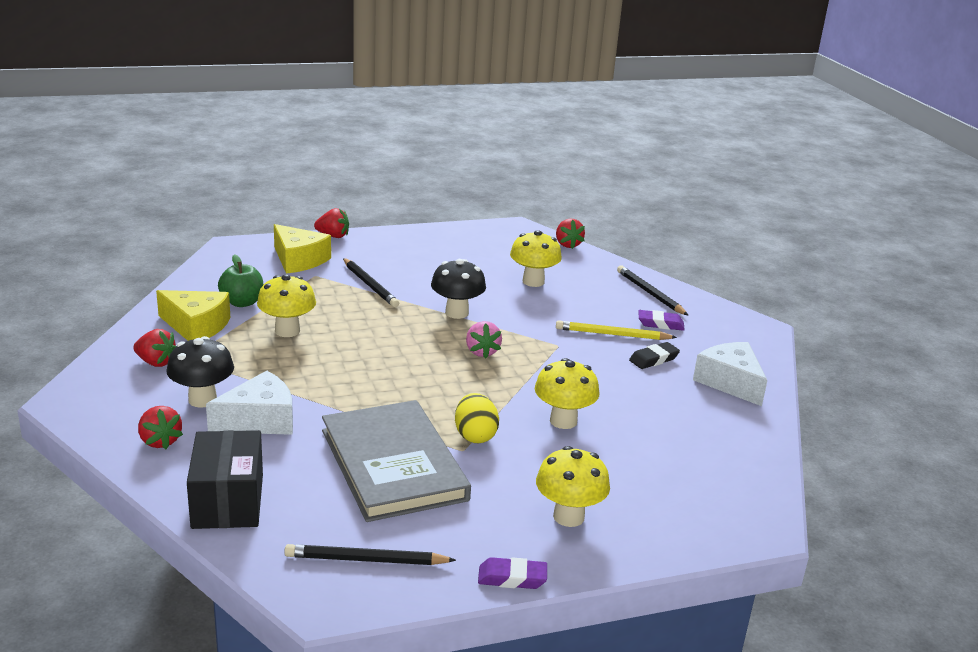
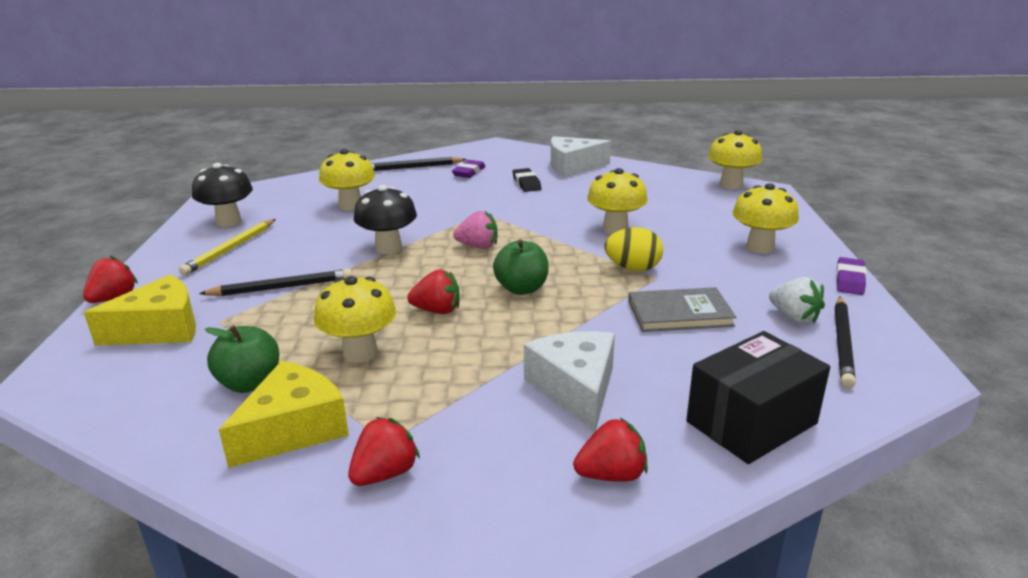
camera: 70 degrees left, 0 degrees up
black mushroom [166,336,234,408] -> black mushroom moved to [192,163,253,227]
black box [187,430,263,529] -> black box turned 45 degrees counterclockwise [686,331,830,464]
grey book [322,400,471,522] -> grey book [628,287,736,332], size x0.55
red strawberry [556,218,585,249] -> red strawberry moved to [407,270,460,314]
yellow pencil [556,320,677,340] -> yellow pencil moved to [179,219,276,275]
none -> green apple [493,239,549,295]
none -> yellow mushroom [708,130,762,189]
none -> white strawberry [769,277,825,324]

